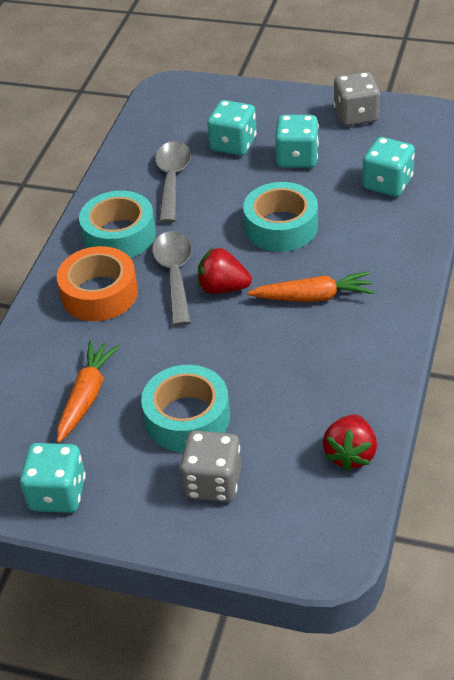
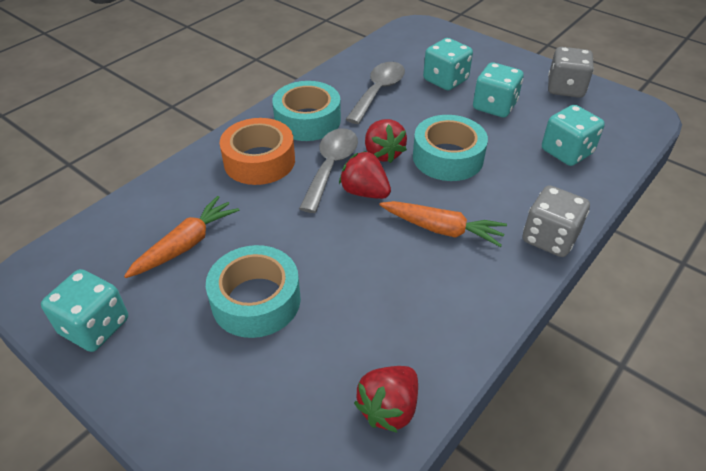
camera: 20 degrees right, 0 degrees up
grey dice [180,430,241,502] -> grey dice moved to [523,185,590,257]
none -> red strawberry [365,119,407,163]

